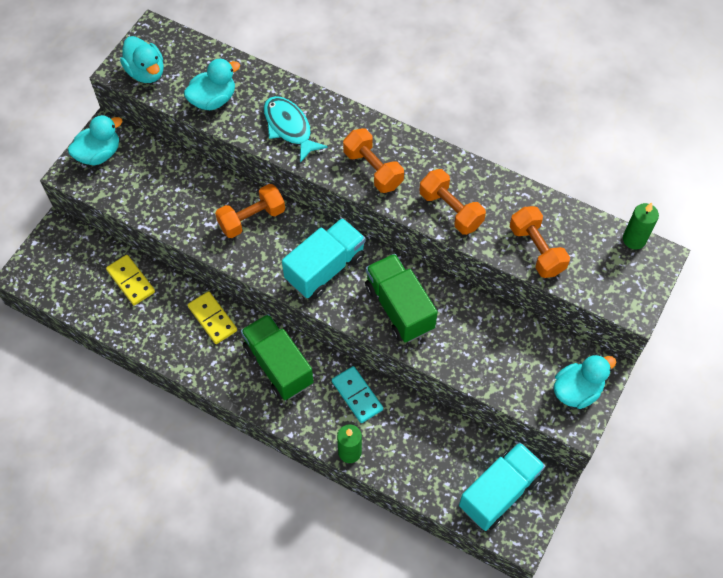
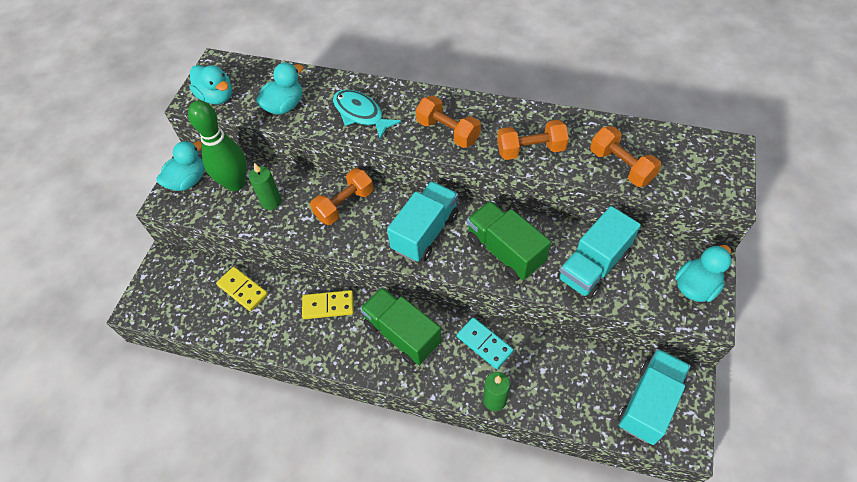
camera: 10 degrees left, 5 degrees down
yellow domino [188,291,237,344] -> yellow domino turned 45 degrees counterclockwise [302,290,354,319]
orange dumbbell [419,169,486,235] -> orange dumbbell turned 45 degrees counterclockwise [497,120,569,160]
green candle [623,202,659,249] -> green candle moved to [249,163,281,210]
none -> green bowling pin [188,100,247,191]
none -> turquoise truck [557,206,641,299]

